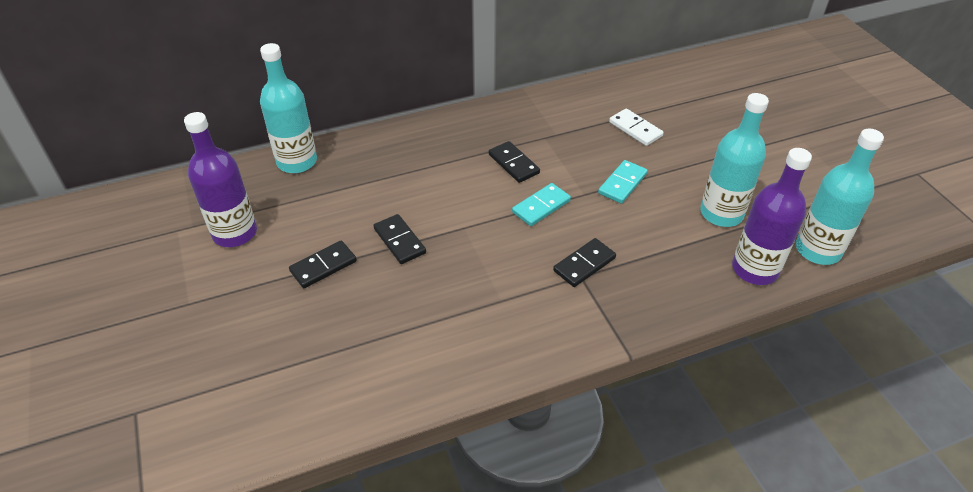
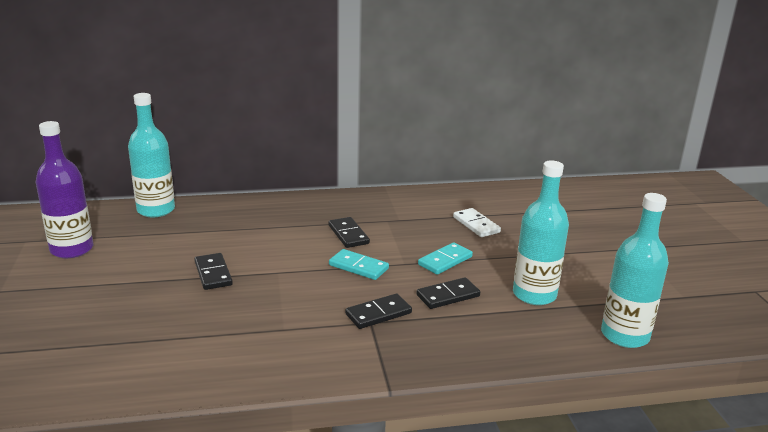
camera: 10 degrees right, 20 degrees down
black domino [289,241,357,288] -> black domino moved to [416,277,480,309]
turquoise domino [512,183,571,226] -> turquoise domino turned 60 degrees clockwise [329,249,389,280]
purple bottle [732,148,812,285] -> none

